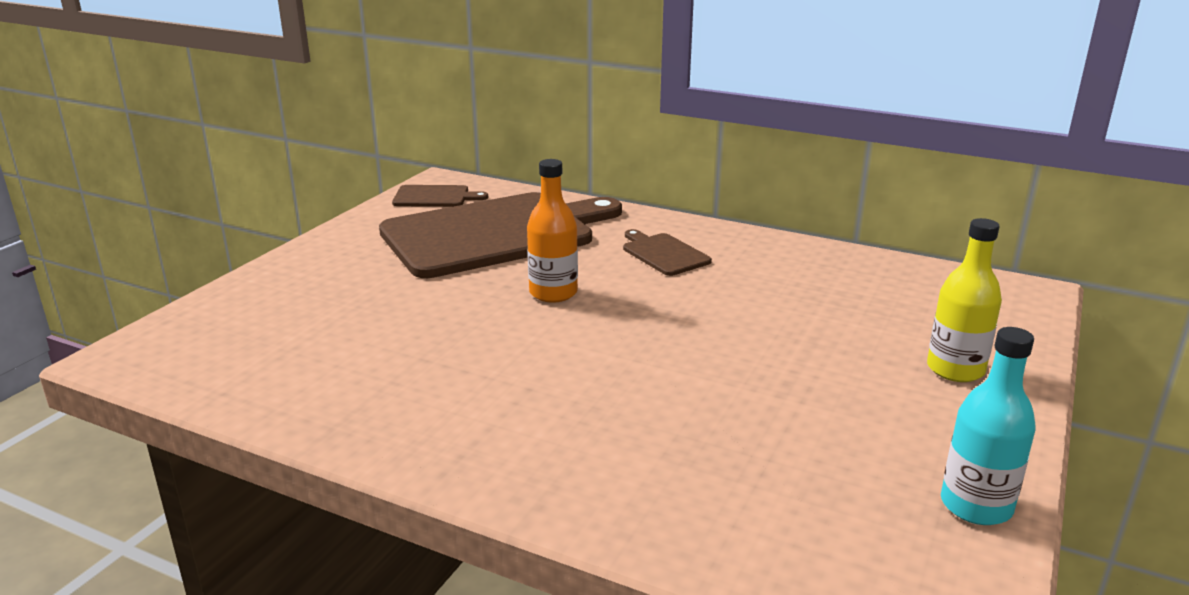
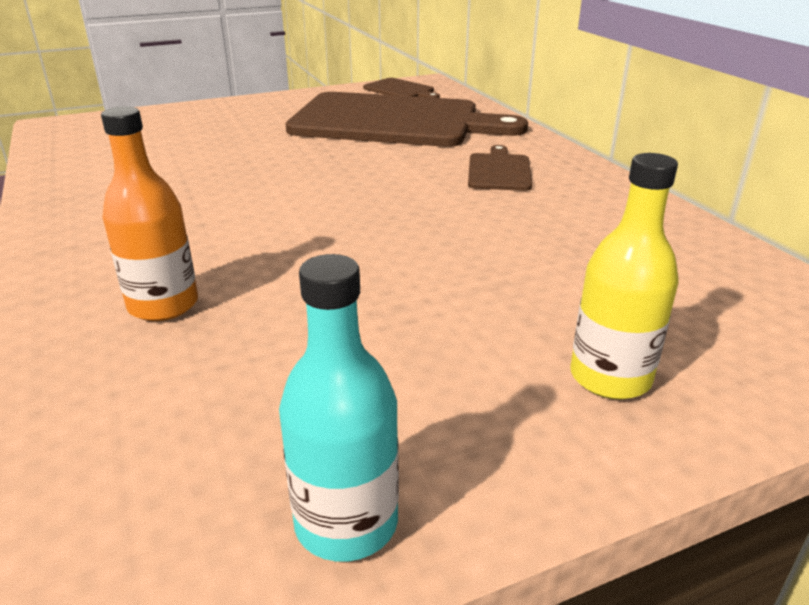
camera: 40 degrees right, 5 degrees up
orange bottle [527,159,578,303] -> orange bottle moved to [101,106,198,321]

